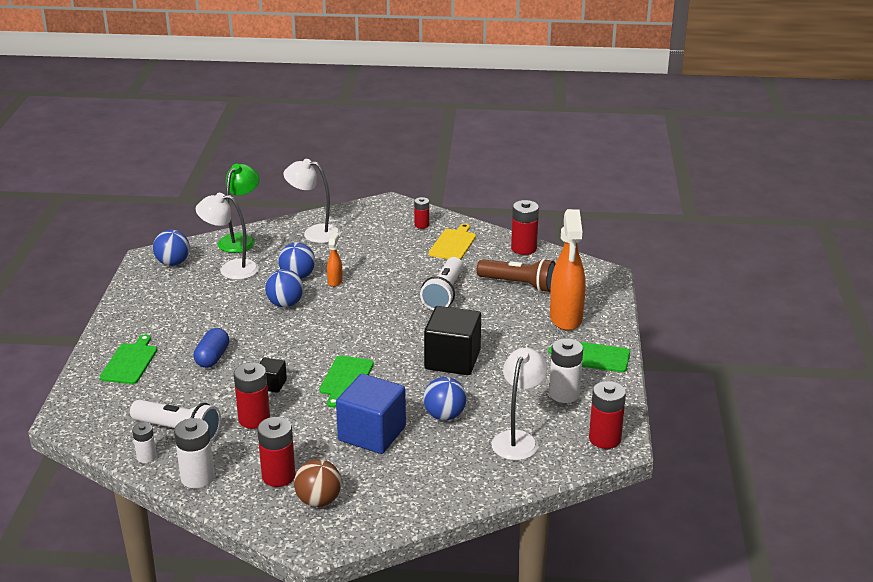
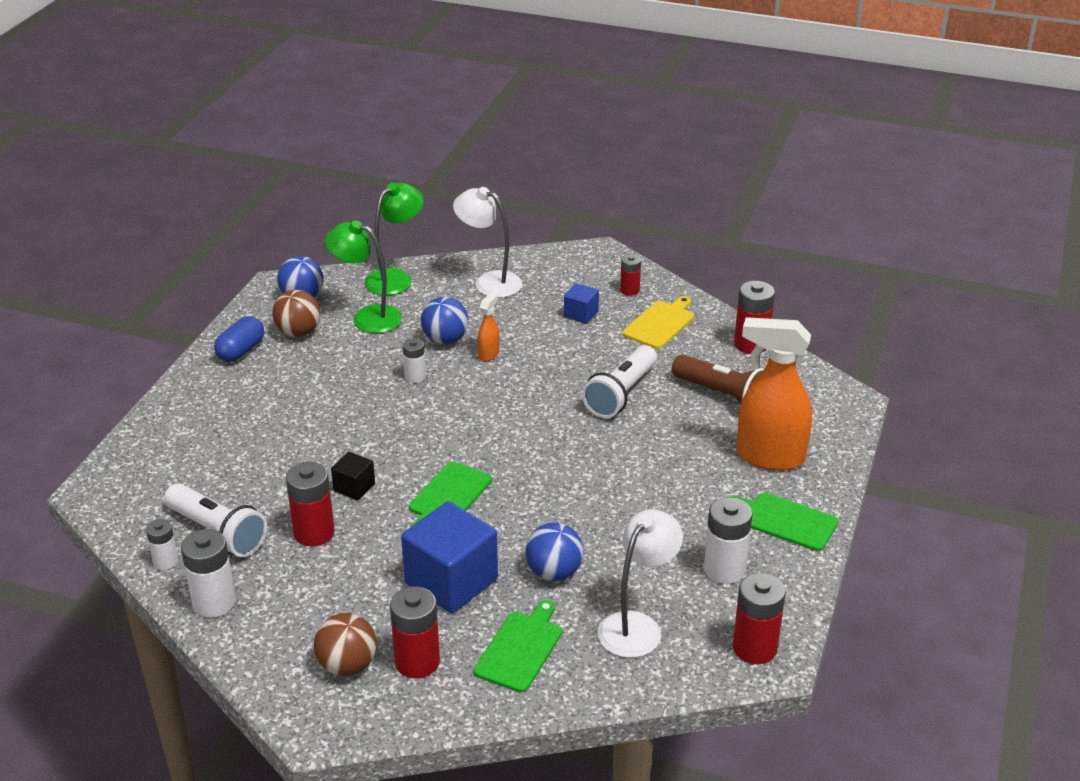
camera: 15 degrees right, 5 degrees up
green cutting board [99,334,157,384] -> green cutting board moved to [474,600,562,692]
blue capsule [193,328,229,368] -> blue capsule moved to [214,316,264,362]
white lamp [196,193,259,280] -> green lamp [325,220,402,333]
red battery [257,417,296,487] -> red battery moved to [390,586,440,678]
blue ball [265,269,304,307] -> white battery [403,338,426,383]
black cube [424,306,481,375] -> none
orange spray bottle [550,209,586,331] -> orange spray bottle turned 90 degrees clockwise [737,317,812,471]
none -> brown ball [272,290,320,337]
none -> blue cube [564,283,599,324]

